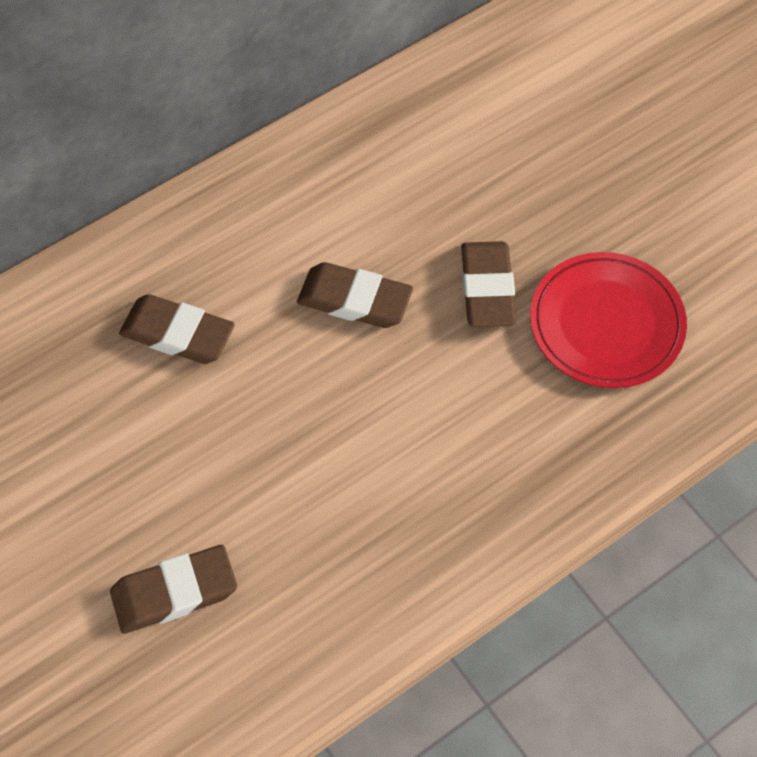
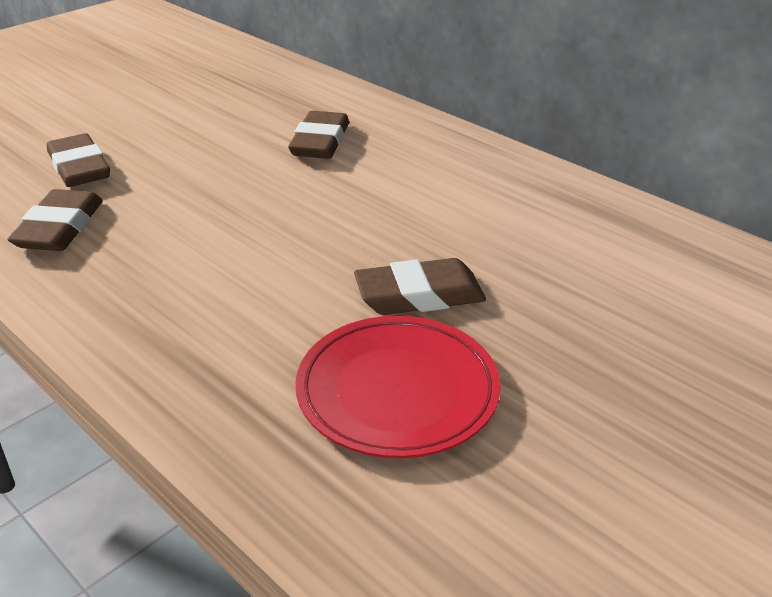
camera: 80 degrees right, 25 degrees down
brown eraser [297,262,413,328] -> brown eraser moved to [7,189,103,251]

